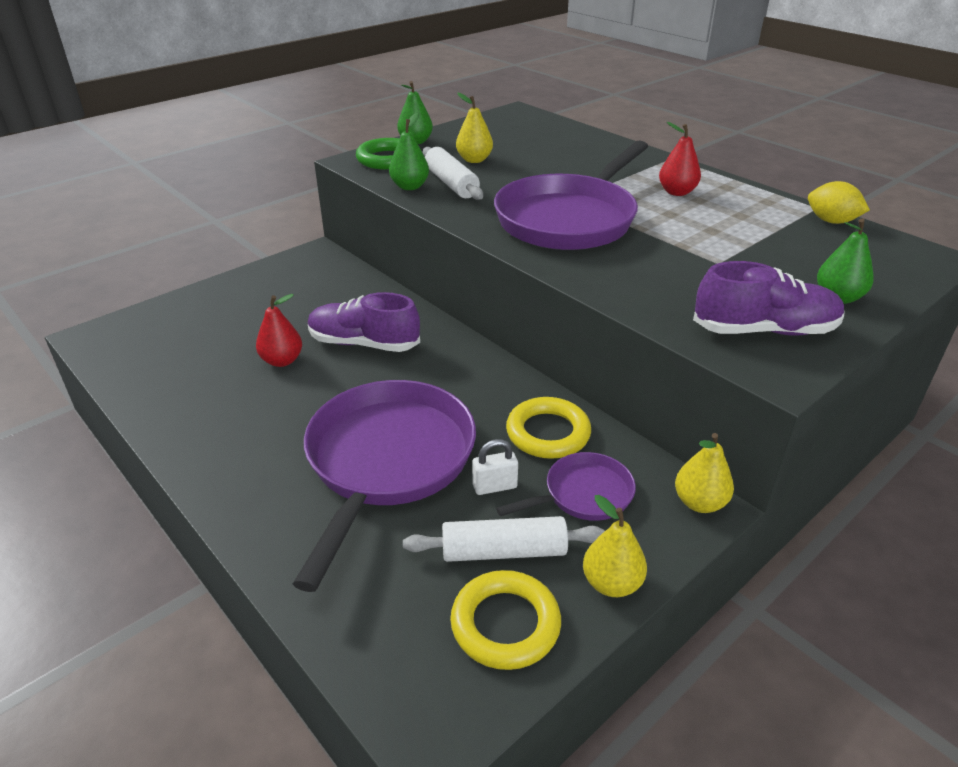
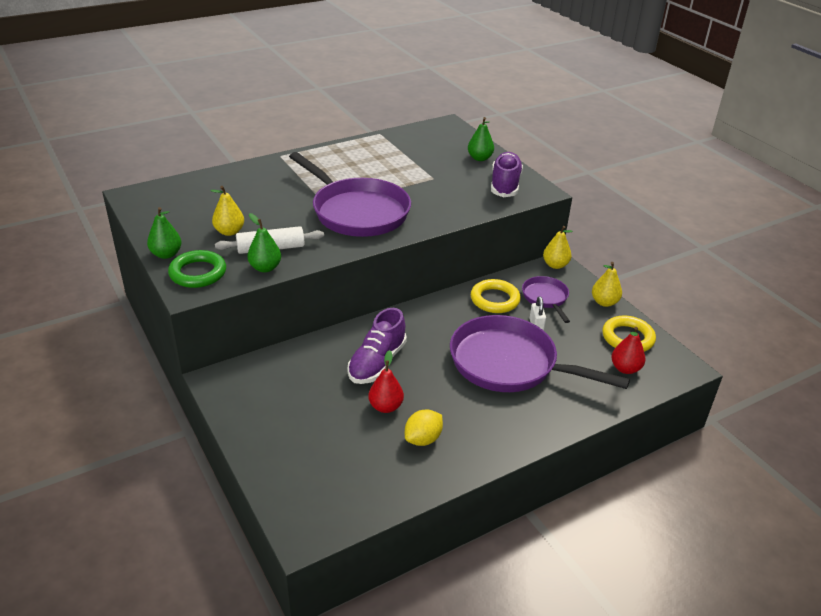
camera: 80 degrees left, 0 degrees up
white rolling pin [403,516,605,562] -> none
red pear [659,122,701,196] -> red pear moved to [611,327,645,374]
yellow lemon [808,181,870,224] -> yellow lemon moved to [405,409,443,446]

